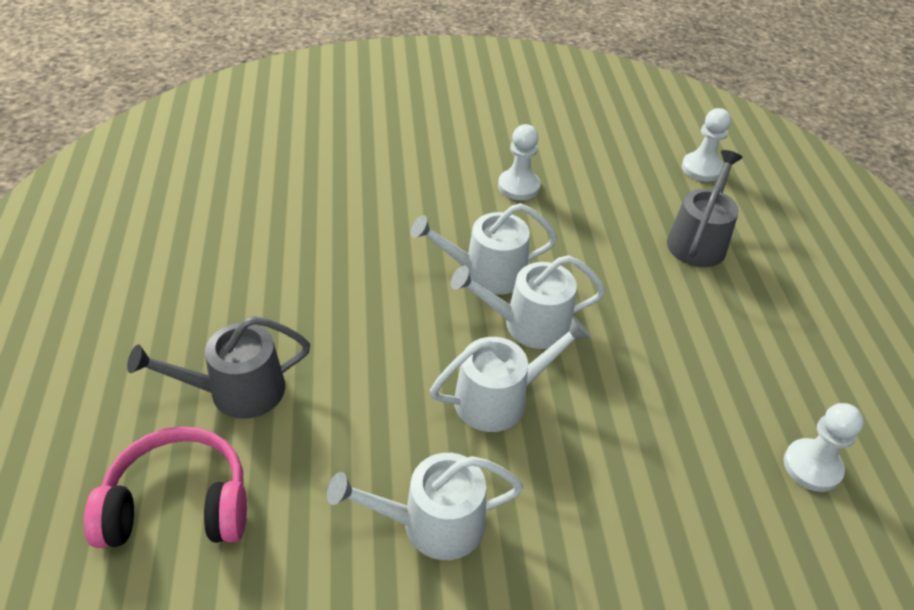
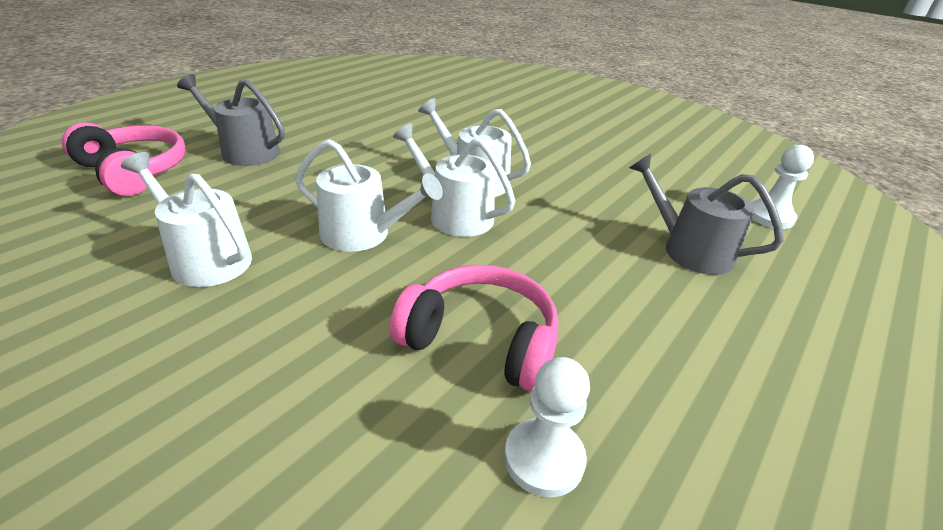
camera: 45 degrees right, 10 degrees down
white pawn [498,124,541,200] -> none
grey watering can [667,150,743,267] -> grey watering can turned 120 degrees counterclockwise [629,154,784,275]
none -> pink headphones [389,265,558,392]

